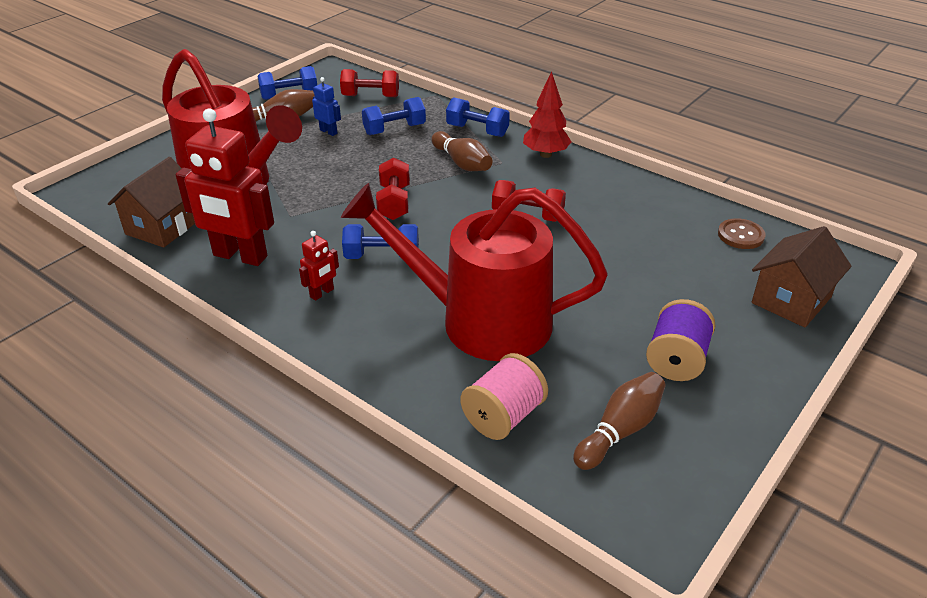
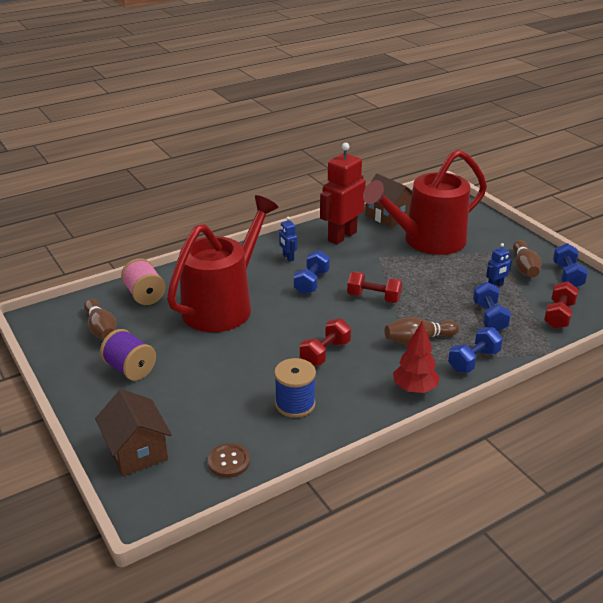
camera: 110 degrees right, 5 degrees down
red robot [299,231,339,301] -> blue robot [279,216,297,262]
none -> blue spool [274,358,316,418]

